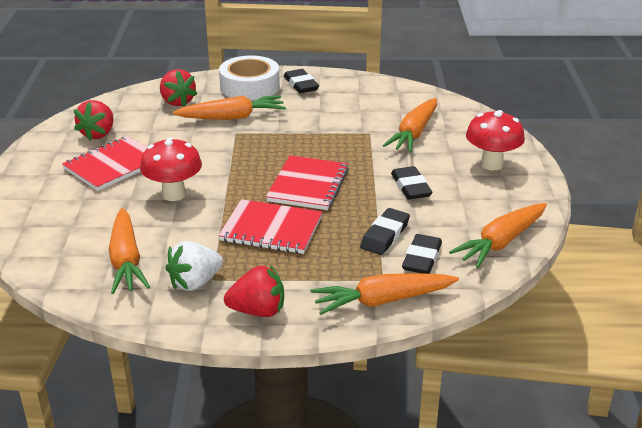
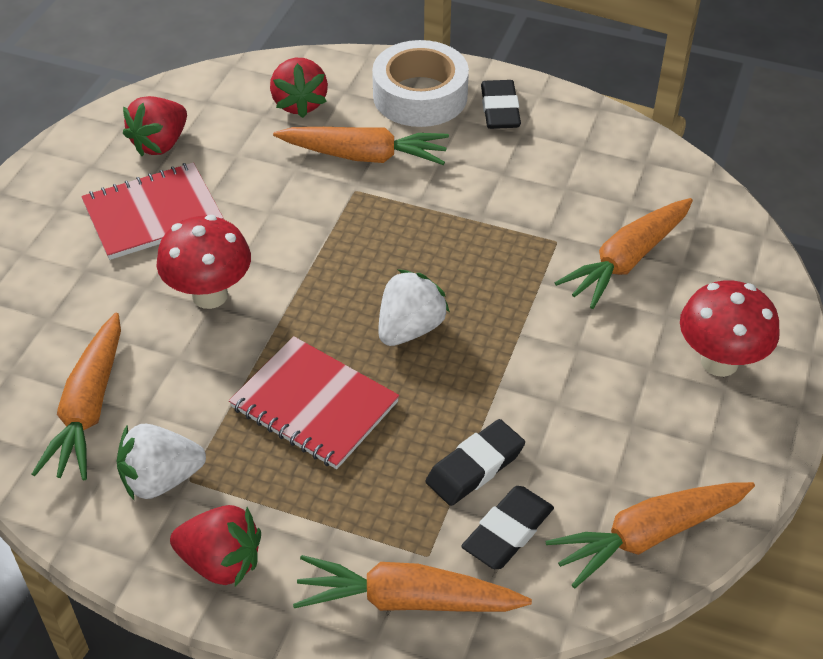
camera: 20 degrees right, 15 degrees up
red notebook [266,155,349,210] -> white strawberry [378,269,450,346]
black eraser [391,166,433,200] -> none

